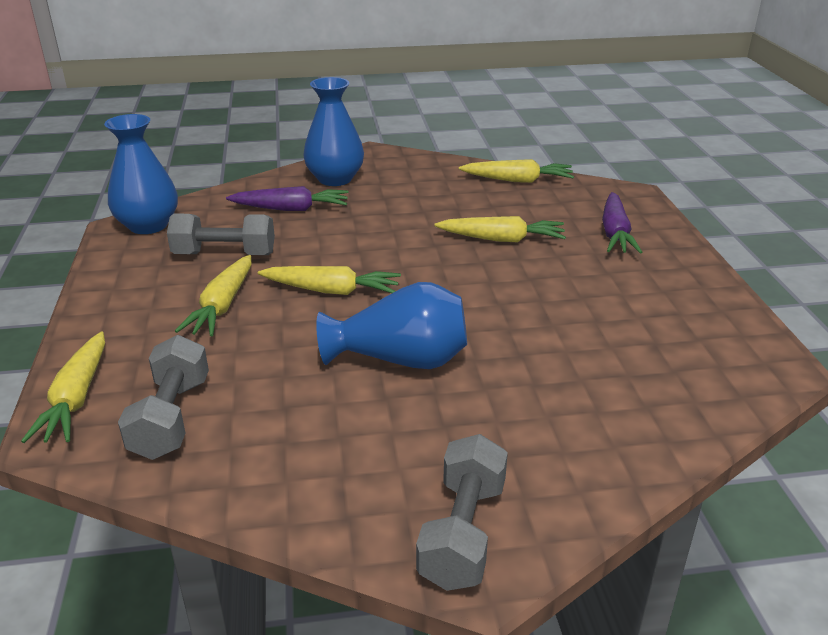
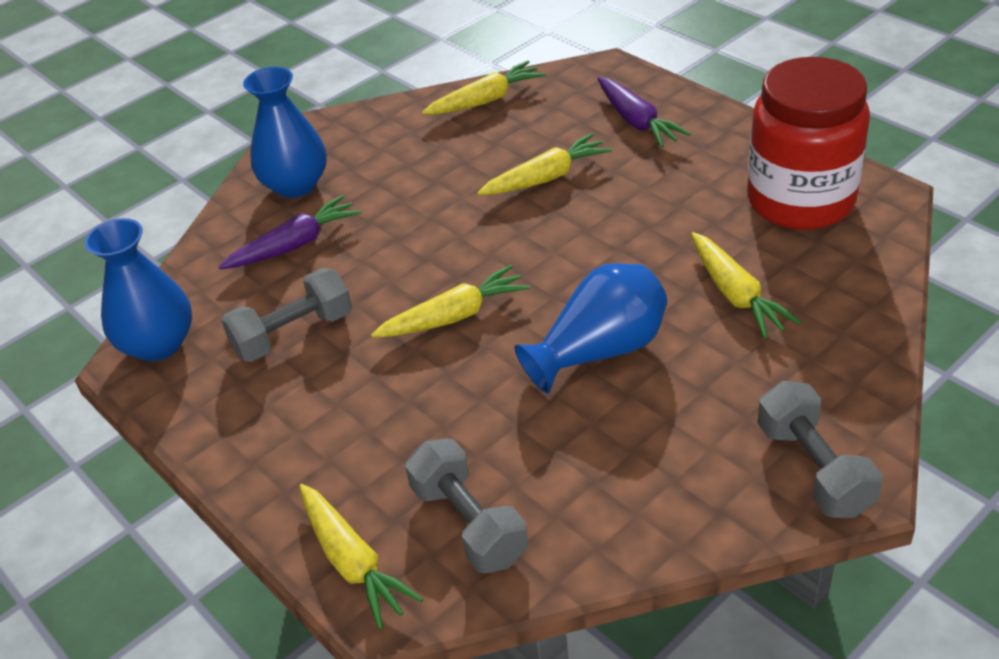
camera: 30 degrees left, 10 degrees up
yellow carrot [175,255,251,337] -> yellow carrot moved to [691,232,801,339]
none -> red jar [747,57,870,230]

